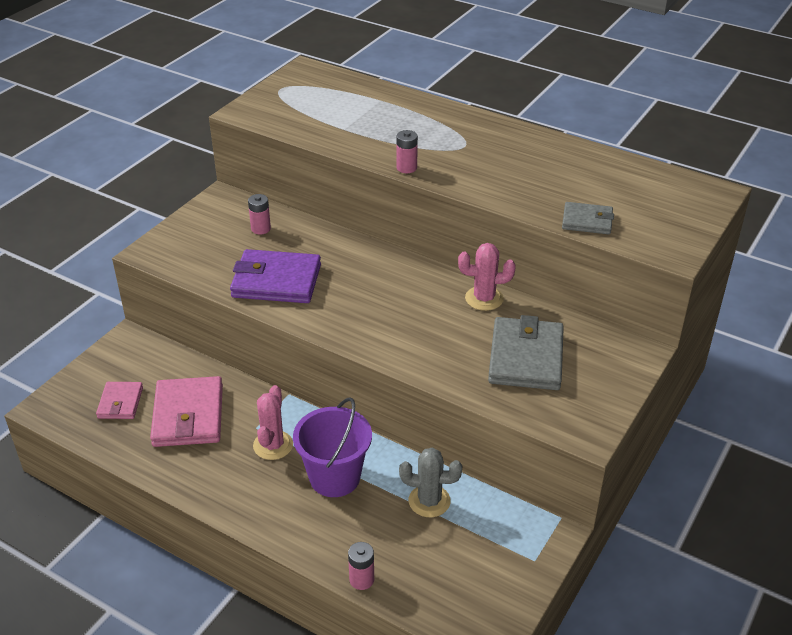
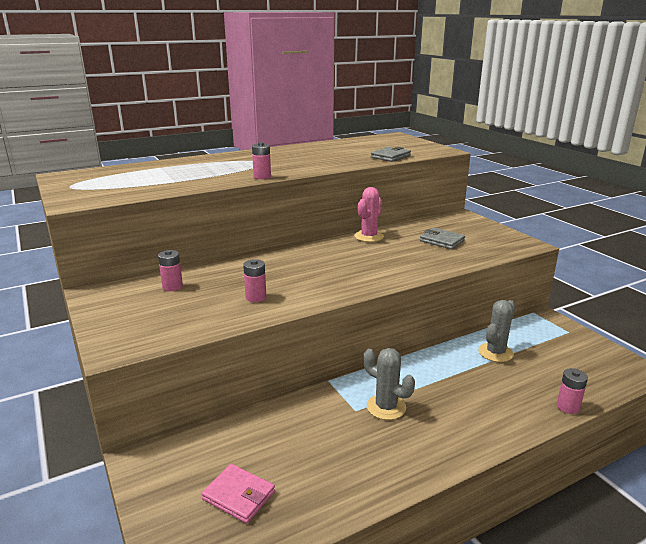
camera: 60 degrees left, 15 degrees down
pink wallet [150,376,223,447] -> none
purple wallet [230,249,321,303] -> pink battery [243,259,266,302]
pink cactus [253,385,293,460] -> grey cactus [364,348,415,420]
purple bucket [293,397,372,497] -> none
grey wallet [488,315,564,390] -> grey wallet [420,228,465,249], size x0.57

